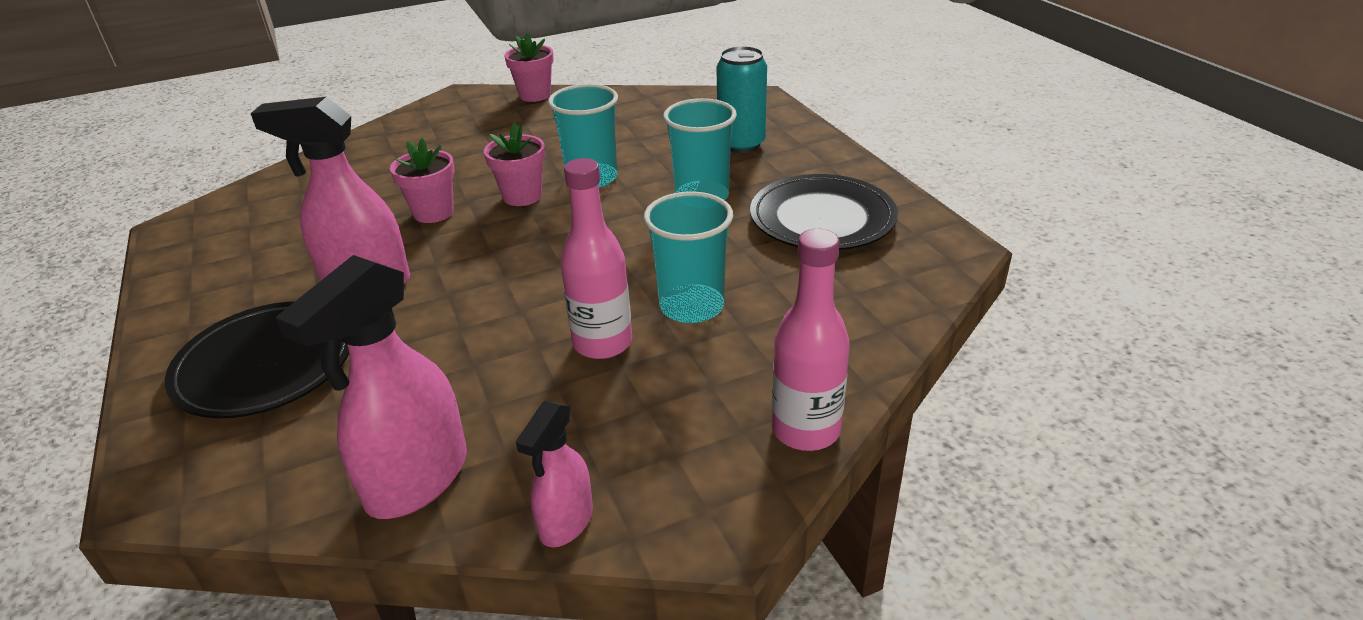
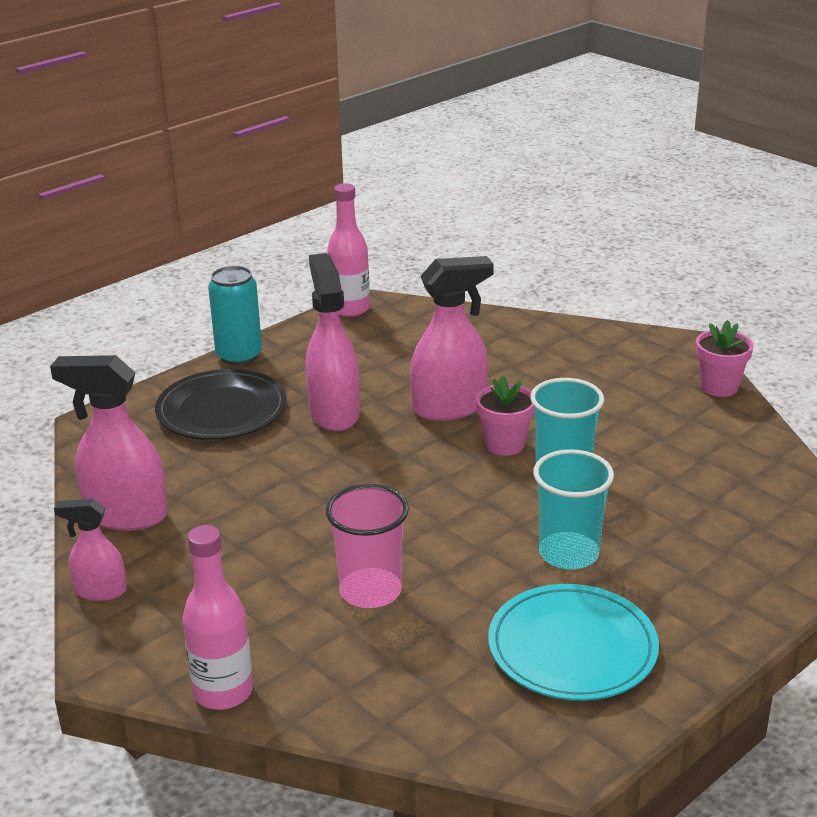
camera: 70 degrees right, 5 degrees down
pink flower pot [390,138,455,223] -> pink spray bottle [410,256,494,421]
pink bottle [560,158,632,359] -> pink bottle moved to [327,184,370,317]
turquoise cup [644,191,733,323] -> pink cup [326,484,409,608]
turquoise can [716,46,767,153] -> turquoise can moved to [208,266,262,366]
black plate [750,174,898,250] -> turquoise plate [488,584,659,701]

